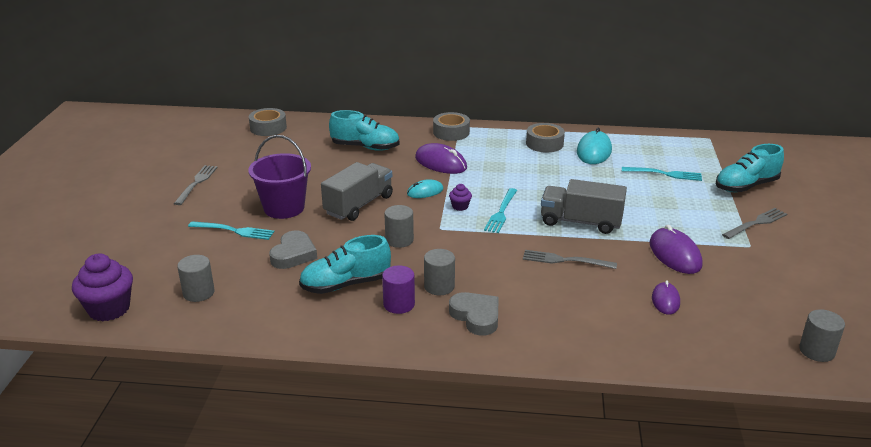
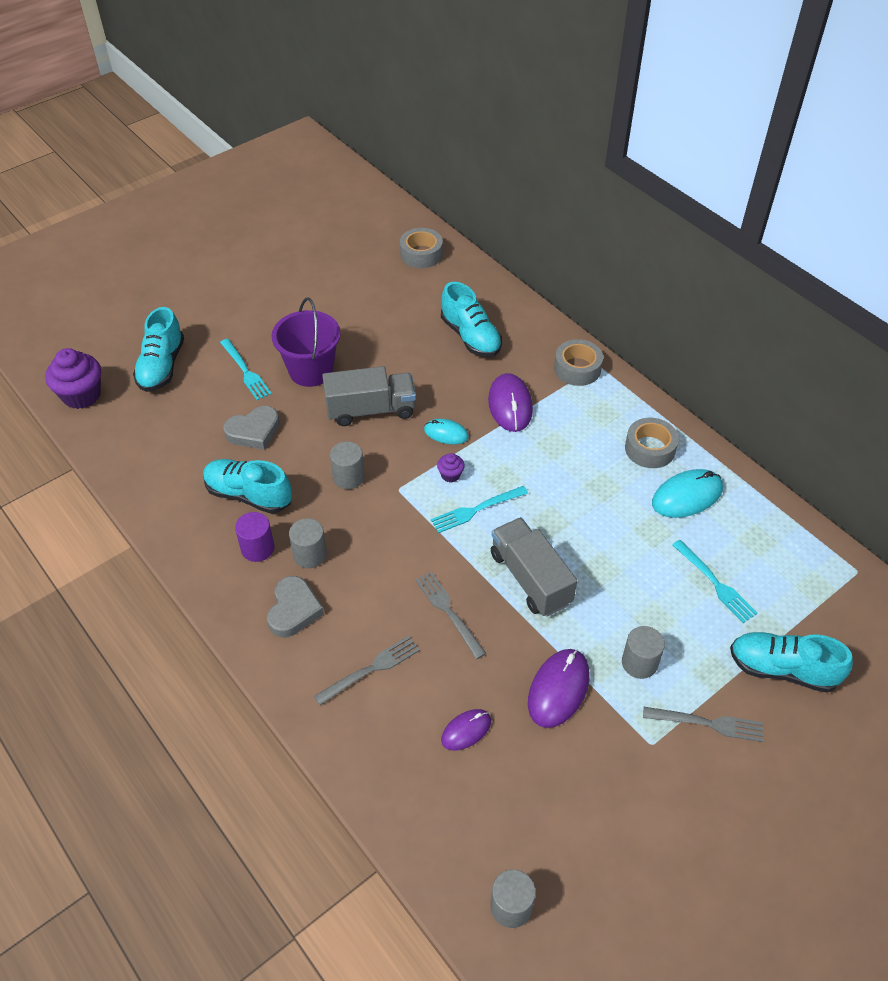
camera: 45 degrees right, 20 degrees up
grey fork [174,165,218,205] -> grey fork moved to [314,636,420,705]
grey cylinder [177,255,215,302] -> grey cylinder moved to [622,626,665,679]
none -> turquoise shoe [133,307,184,392]

